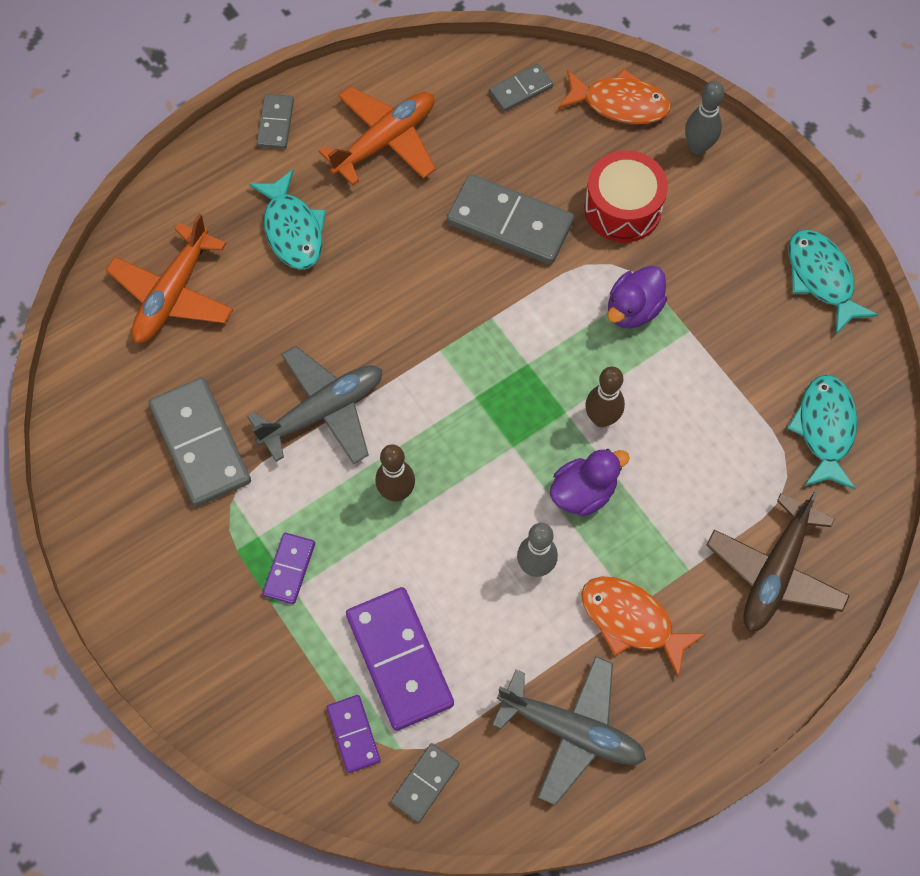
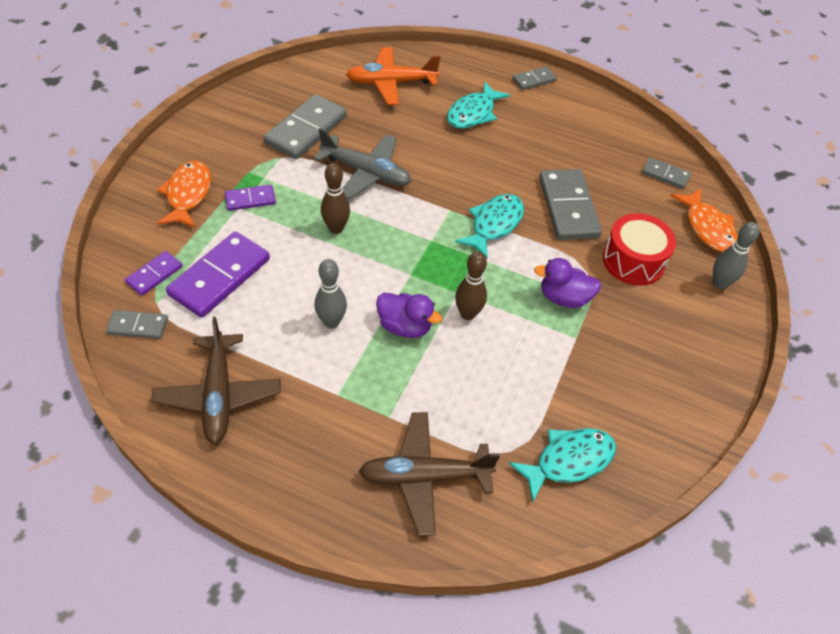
camera: 55 degrees right, 15 degrees down
orange plane [319,86,436,186] -> none
grey plane [492,656,646,806] -> brown plane [151,317,281,444]
orange fish [581,576,706,678] -> orange fish moved to [157,161,211,228]
turquoise fish [789,230,878,334] -> turquoise fish moved to [455,194,524,259]

